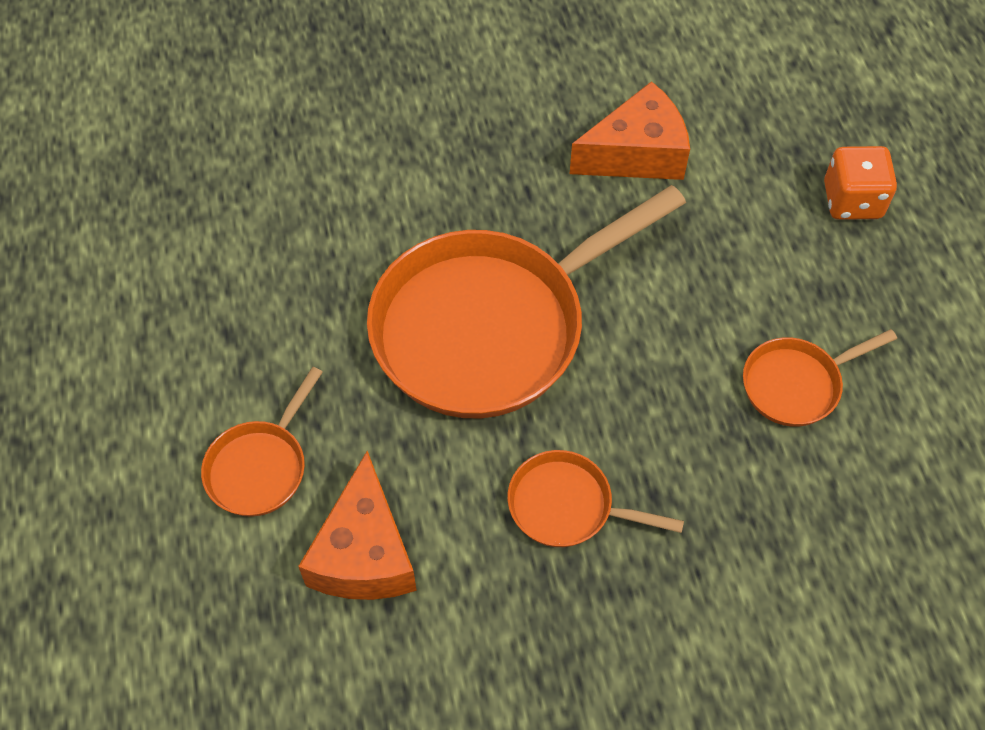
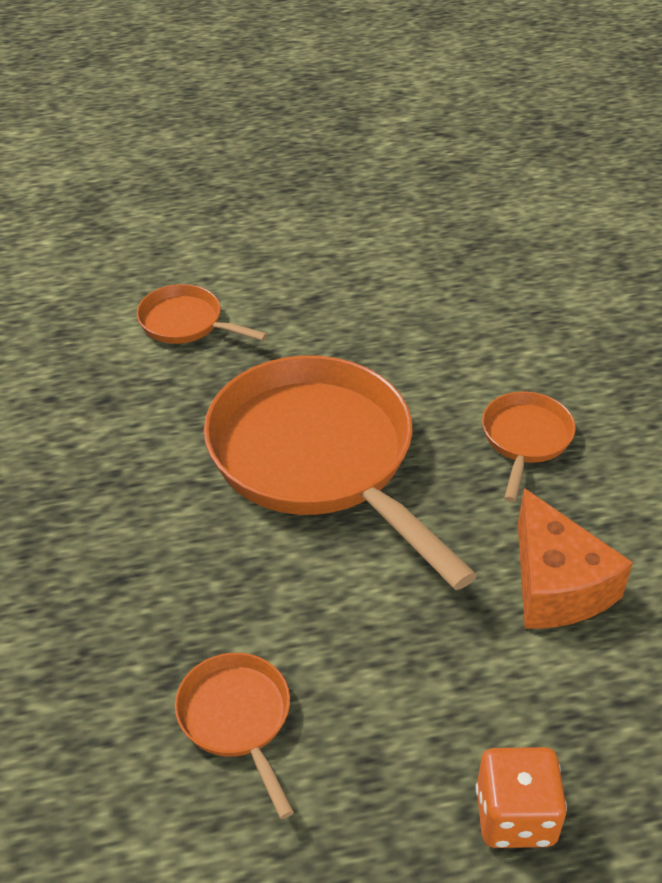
camera: 90 degrees right, 15 degrees down
orange cheese [298,451,417,600] -> none
orange pan [507,450,684,547] -> orange pan moved to [482,392,576,502]

